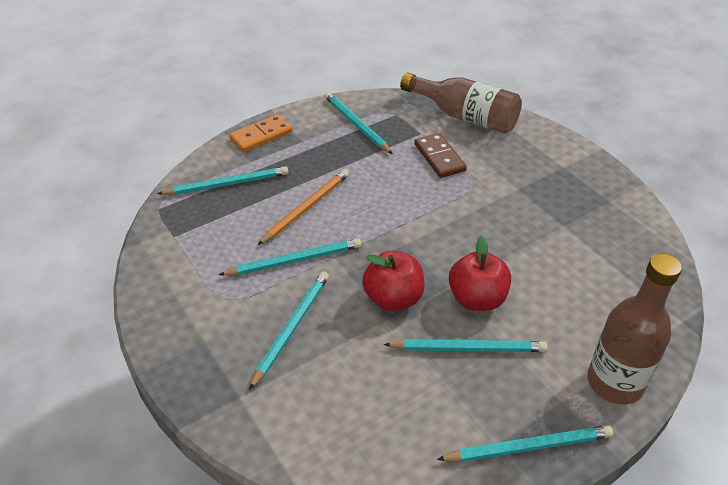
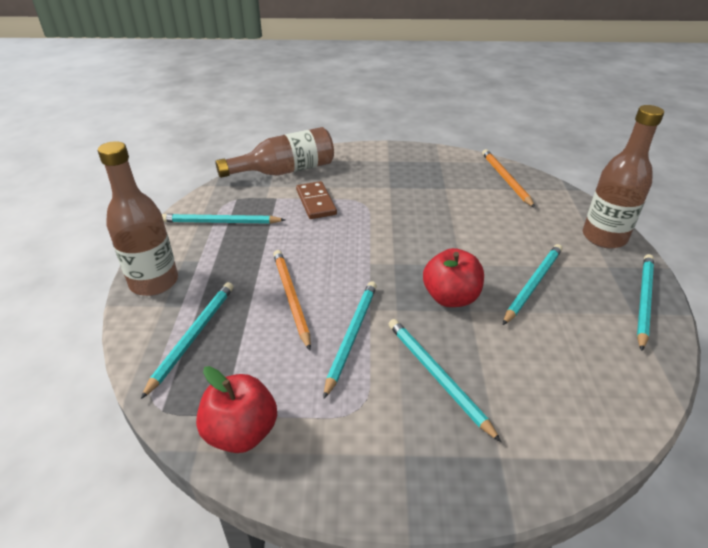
camera: 55 degrees left, 5 degrees down
orange domino [229,114,293,152] -> brown bottle [98,141,178,296]
brown domino [414,133,467,178] -> brown domino turned 60 degrees clockwise [296,181,337,219]
red apple [449,236,511,311] -> red apple moved to [196,366,277,453]
none -> orange pencil [482,149,535,208]

